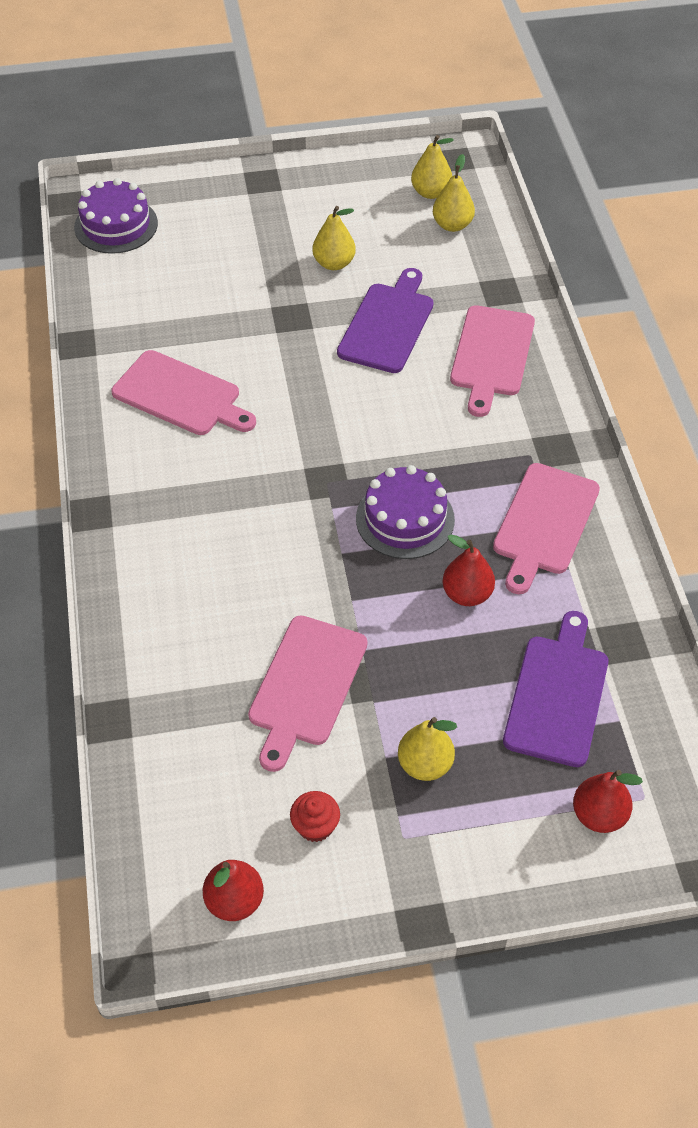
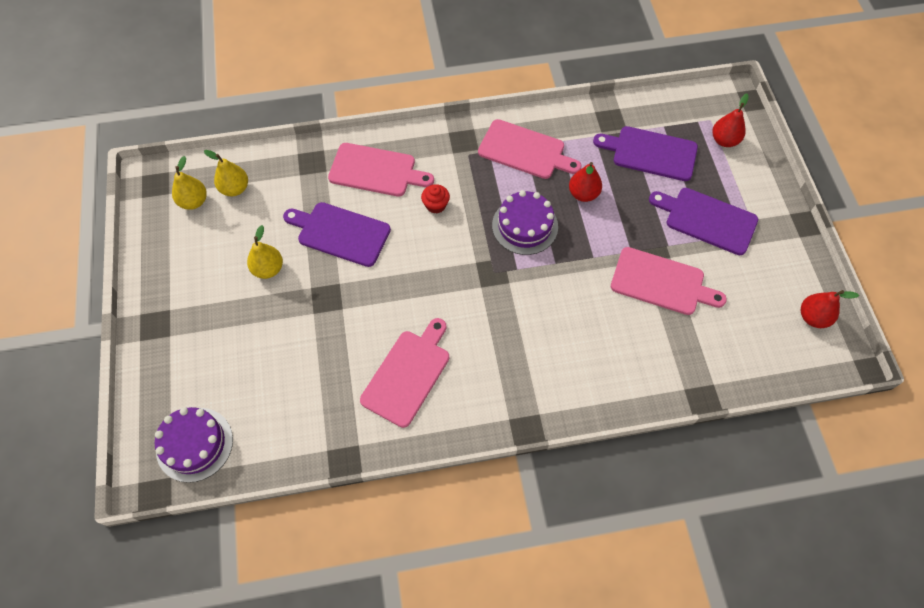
camera: 90 degrees left, 10 degrees up
red cupcake [290,791,340,842] -> red cupcake moved to [421,184,450,214]
yellow pear [398,717,457,781] -> purple cutting board [649,188,758,255]

